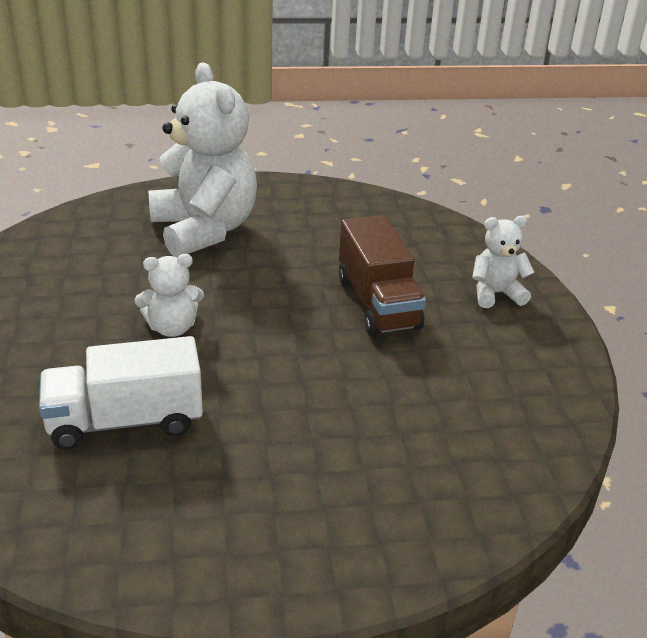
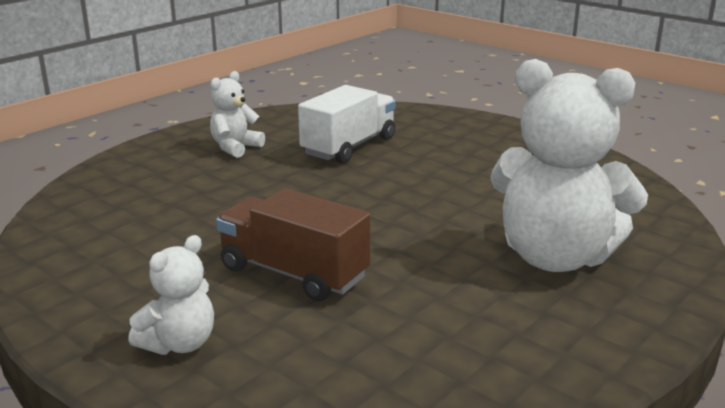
camera: 140 degrees right, 10 degrees down
white teddy bear [135,254,204,337] -> white teddy bear moved to [210,71,265,158]

